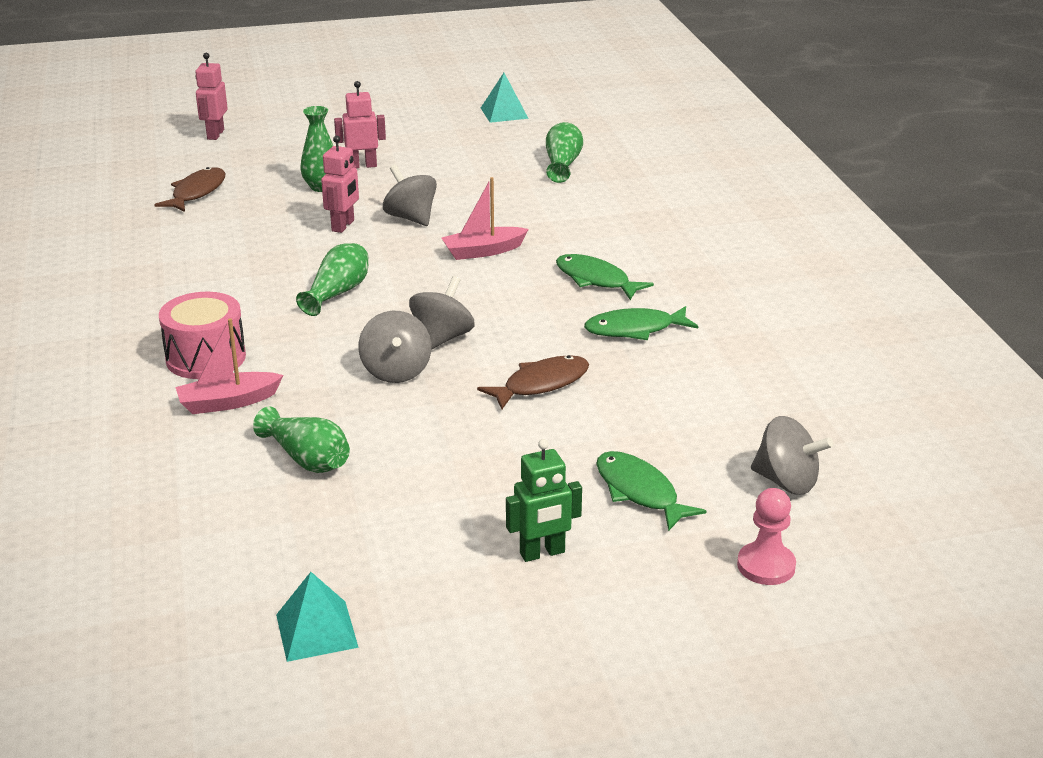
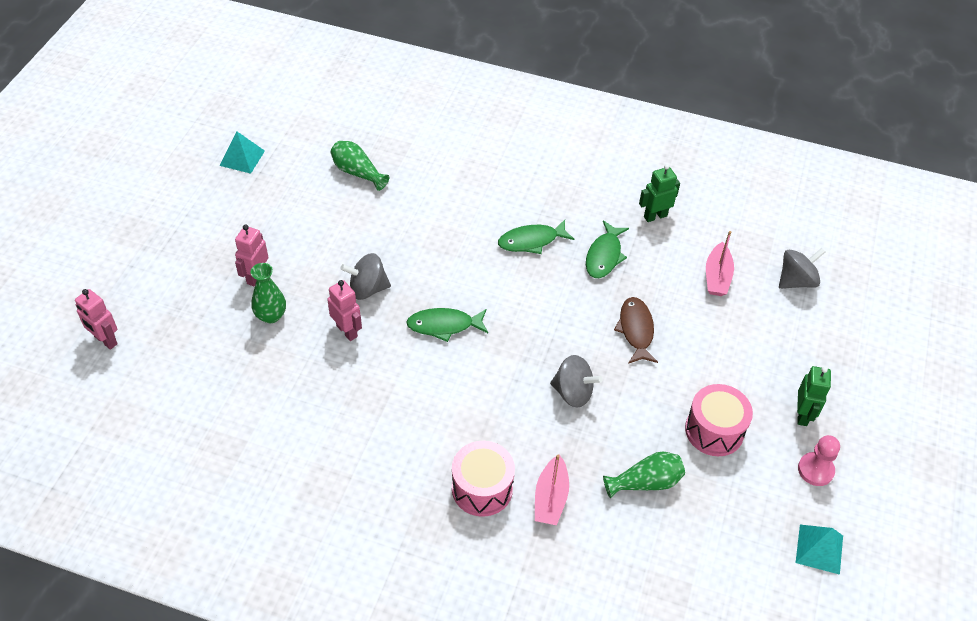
camera: 60 degrees left, 20 degrees up
brown fish [154,167,226,212] -> none
green vase [296,243,368,316] -> none
grey spinning top [409,276,475,350] -> none
pink boat [442,177,529,260] -> pink boat moved to [706,231,734,296]
green fish [596,451,706,531] -> green fish moved to [406,308,488,342]
pink pawn [737,488,796,585] -> pink pawn moved to [798,435,840,486]
none -> green robot [639,164,680,222]
none -> pink drum [685,384,753,456]

